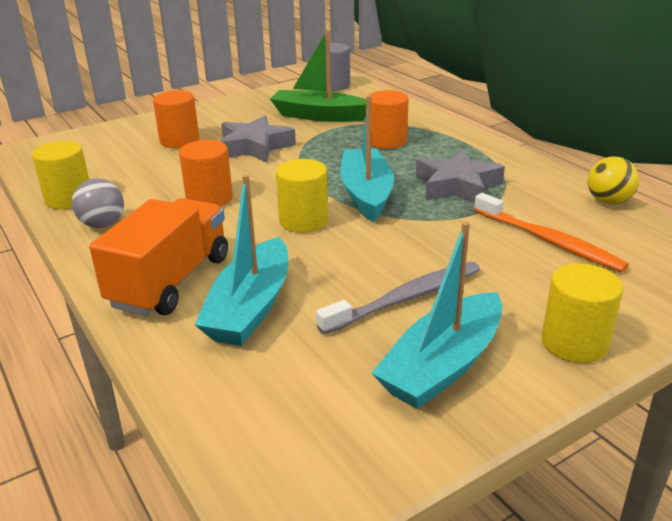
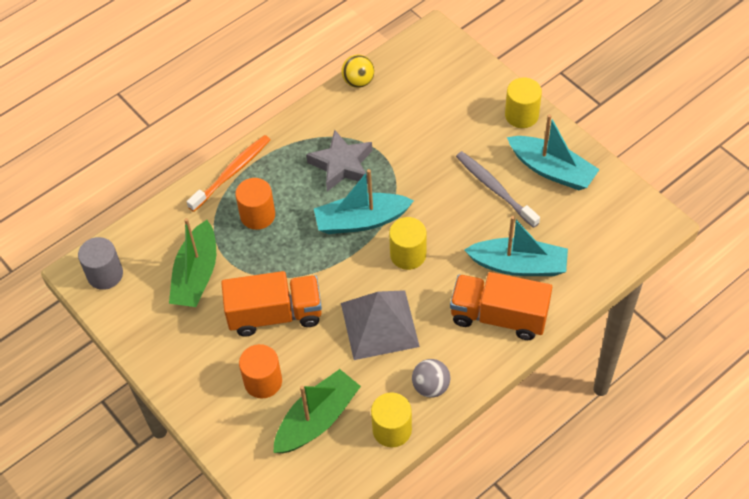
camera: 95 degrees left, 25 degrees up
orange cylinder [179,140,233,207] -> grey pyramid [341,290,420,360]
grey star [220,116,296,162] -> orange truck [221,271,322,337]
orange toothbrush [474,193,629,272] -> orange toothbrush moved to [187,135,271,212]
none -> green boat [273,369,361,453]

